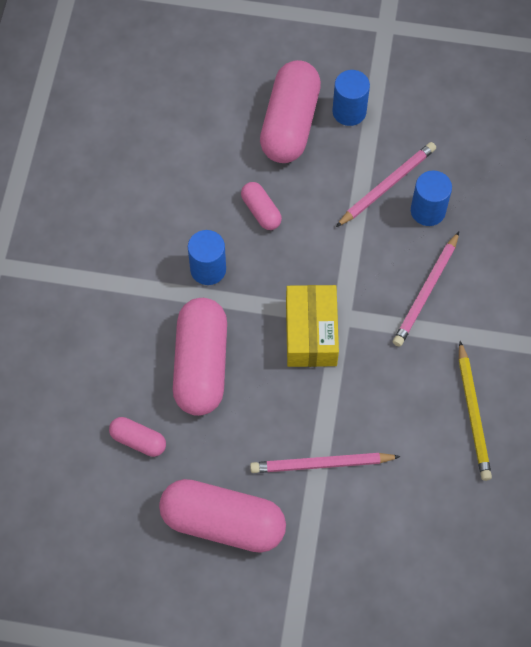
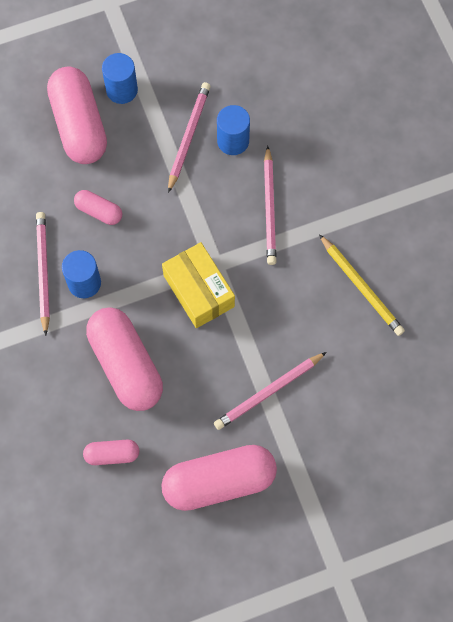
camera: 30 degrees left, 5 degrees up
none -> pink pencil [36,212,50,336]

